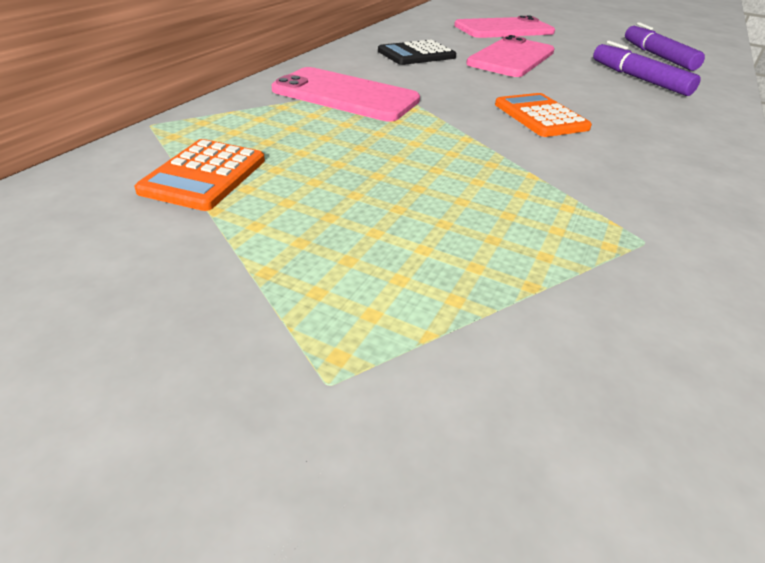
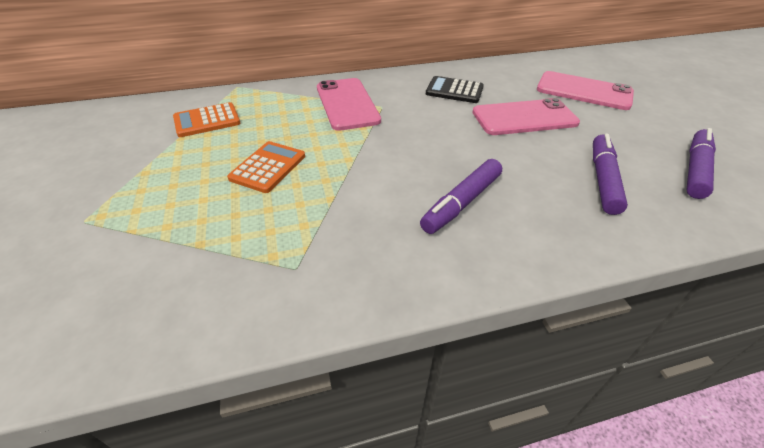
camera: 50 degrees right, 5 degrees up
orange calculator [495,93,592,137] -> orange calculator moved to [227,141,305,193]
none -> purple marker [420,159,502,234]

